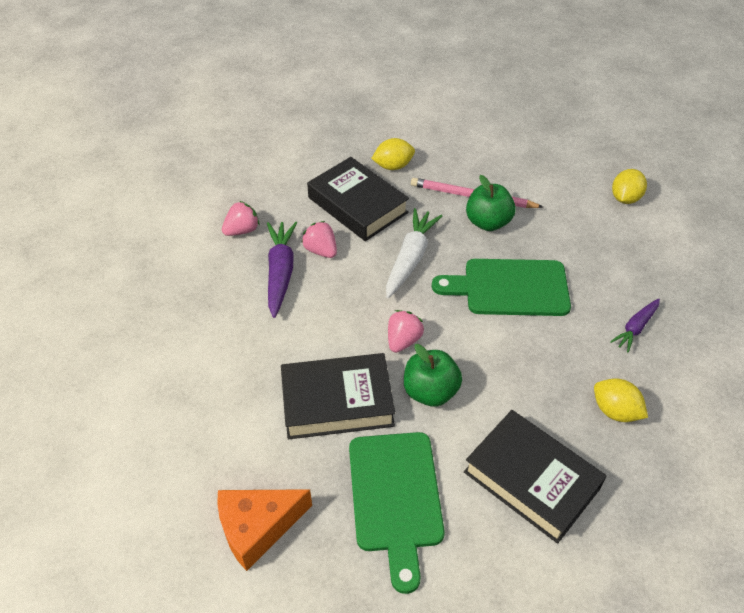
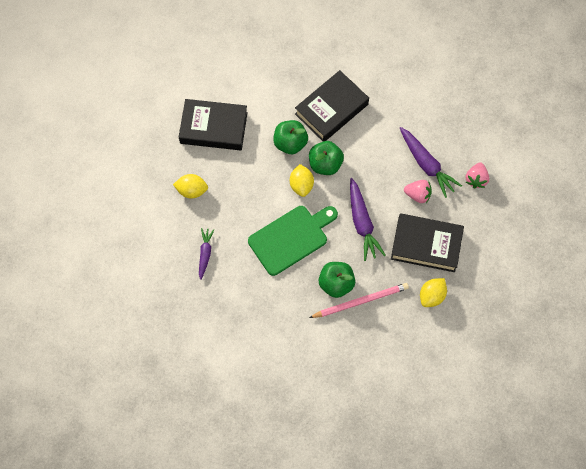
camera: 145 degrees right, 20 degrees up
orange cheese [217,489,312,571] -> none
green cutting board [349,432,445,594] -> none
white carrot [386,208,442,298] -> purple carrot [350,178,385,261]
pink strawberry [388,310,424,353] -> green apple [309,141,344,175]
yellow lemon [612,169,647,204] -> yellow lemon moved to [290,164,314,197]

